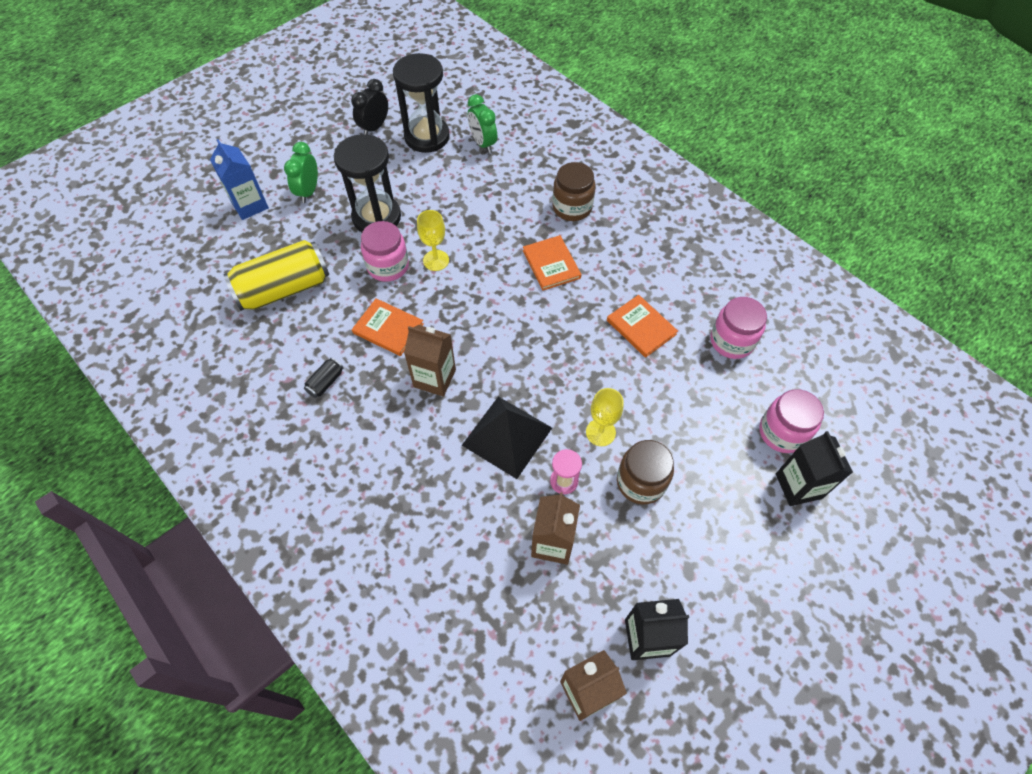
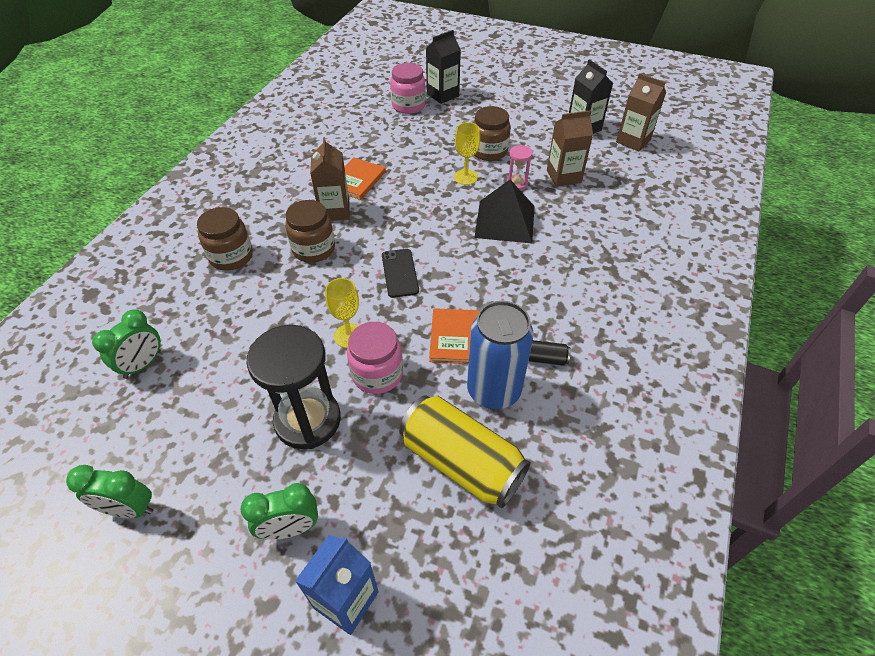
camera: 115 degrees left, 10 degrees down
black clock [351,79,388,134] -> green clock [66,465,153,518]
black hourglass [393,53,450,153] -> none
brown carton [404,325,456,397] -> brown carton moved to [310,137,350,221]
orange book [523,235,581,291] -> brown jar [285,200,335,263]
pink jar [710,297,767,359] -> none
none -> black phone [382,249,419,298]
none -> blue can [467,301,533,409]

